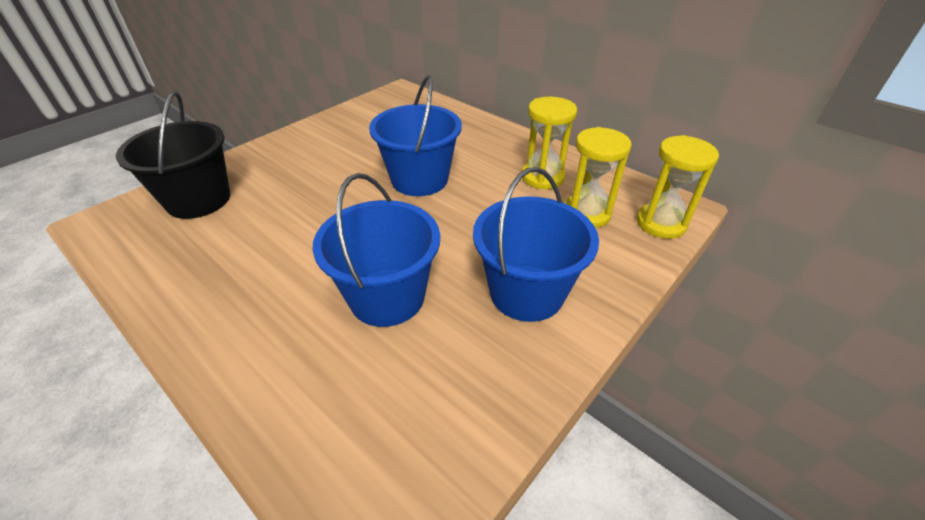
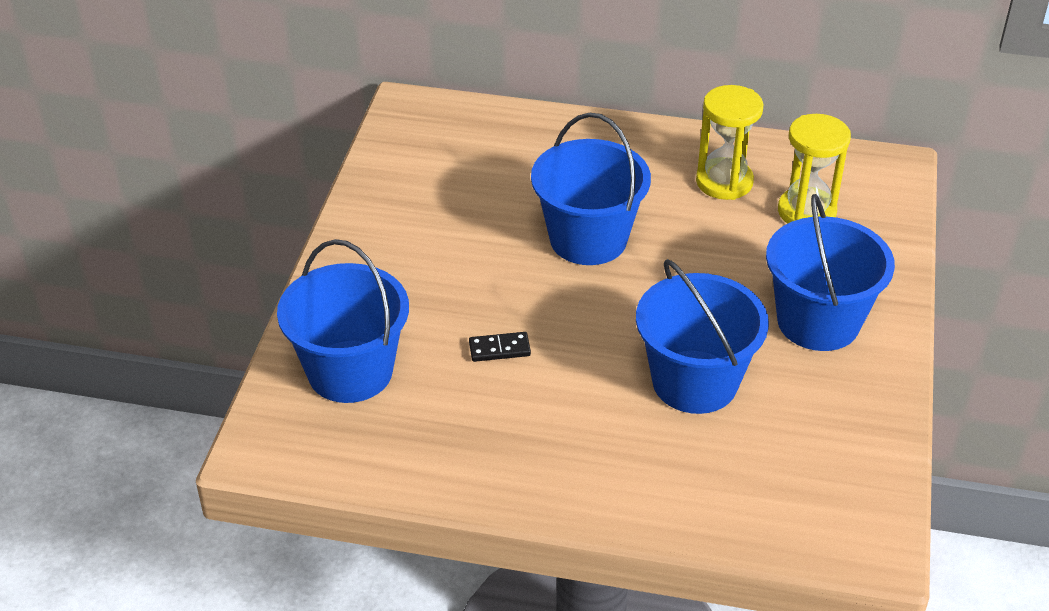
camera: 30 degrees left, 0 degrees up
black bucket [116,91,230,219] -> blue bucket [277,239,409,403]
yellow hourglass [637,135,719,239] -> none
none -> black domino [469,332,531,362]

